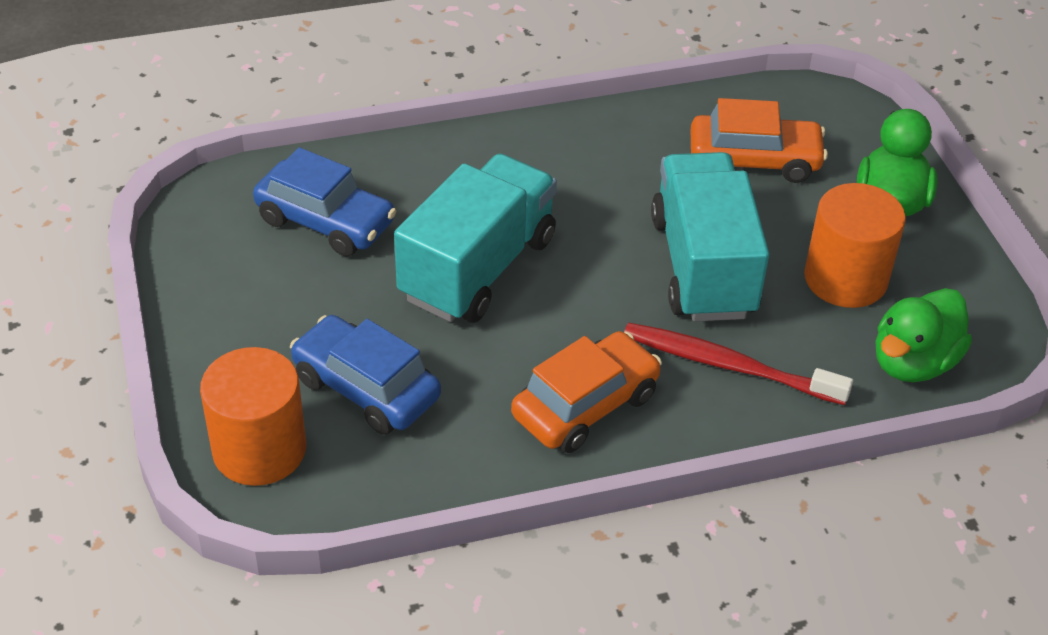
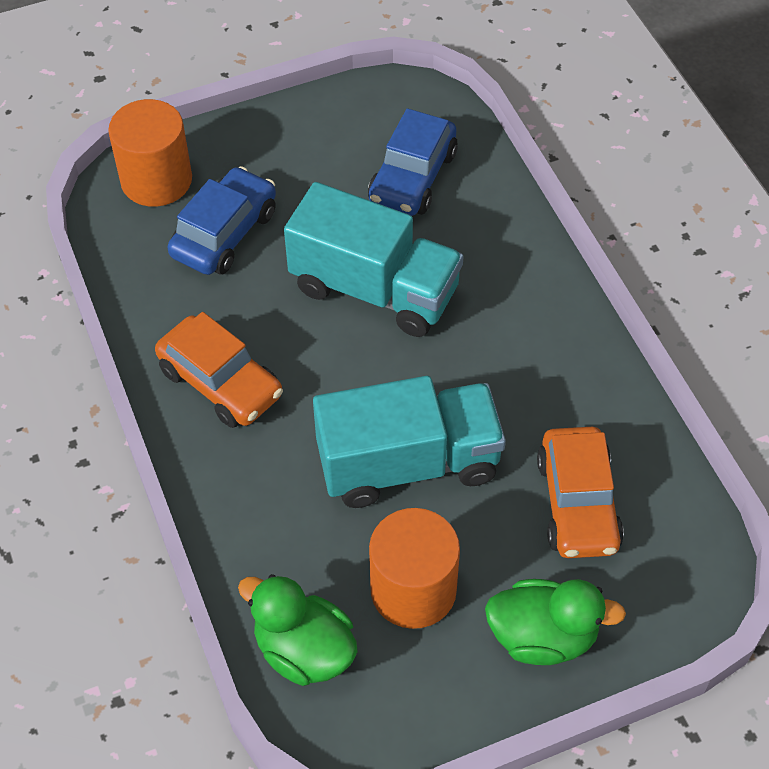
camera: 85 degrees right, 10 degrees up
red toothbrush [624,323,853,405] -> none

